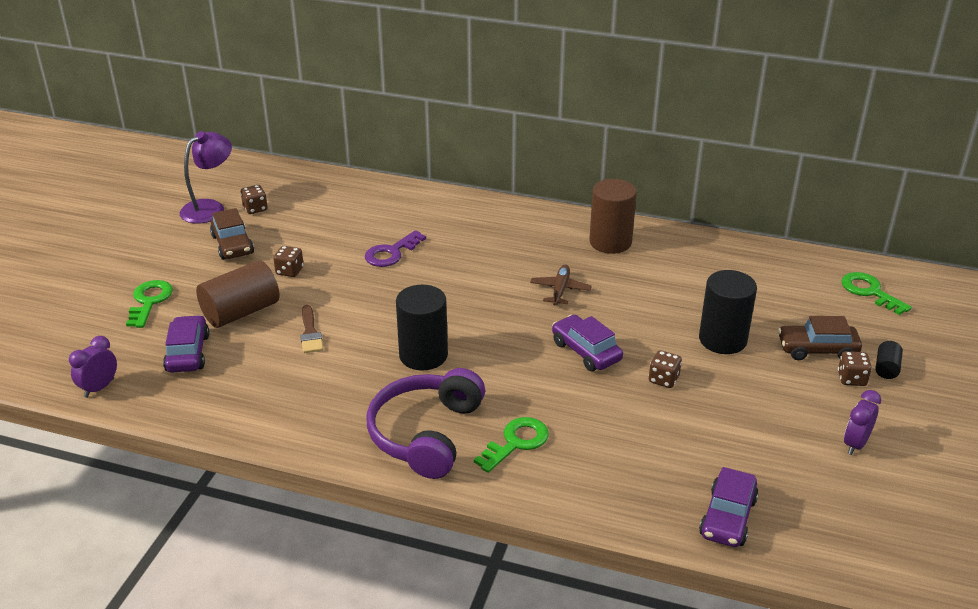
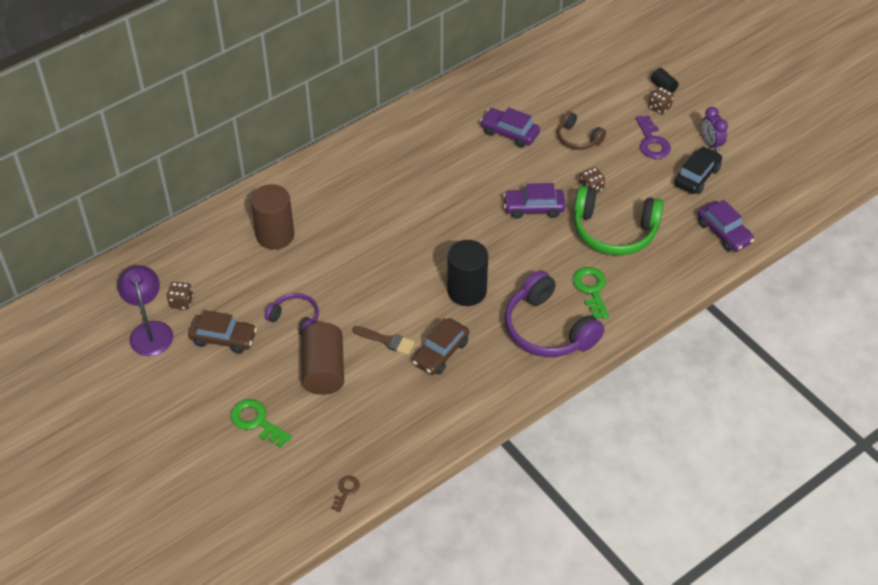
camera: 55 degrees left, 15 degrees up
purple clock [69,336,117,398] -> brown key [331,476,360,512]
purple car [163,315,209,373] -> purple car moved to [480,107,540,148]
brown dice [273,246,304,277] -> purple headphones [264,293,319,335]
purple key [365,230,426,267] -> purple key moved to [636,115,671,159]
brown plane [530,265,592,305] -> none
brown cylinder [589,179,637,254] -> brown cylinder moved to [250,184,294,249]
black cylinder [699,270,757,354] -> brown headphones [557,111,606,150]
brown car [778,316,862,360] -> brown car moved to [412,318,469,375]
green key [841,272,912,315] -> none
none -> green headphones [574,186,664,255]
none -> black car [674,146,722,194]

